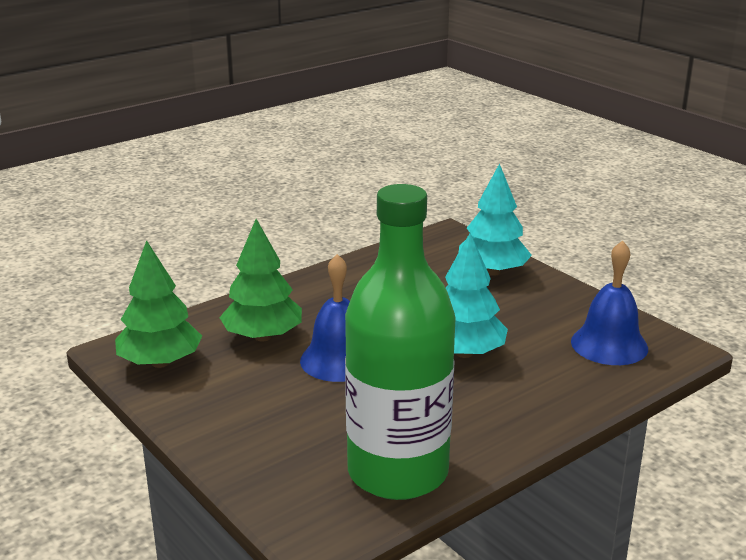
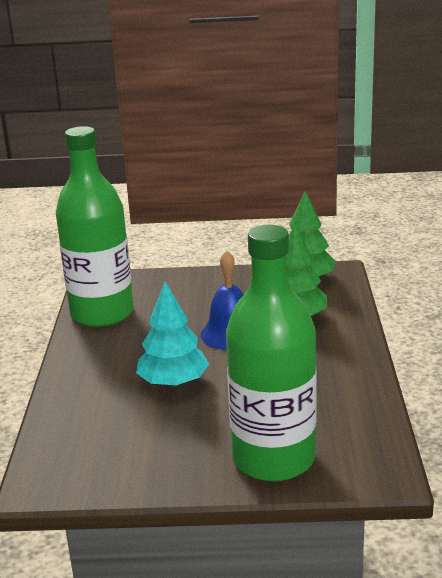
camera: 130 degrees right, 0 degrees up
turquoise tree [458,163,532,276] -> green bottle [226,225,316,482]
blue bell [571,240,648,365] -> none

